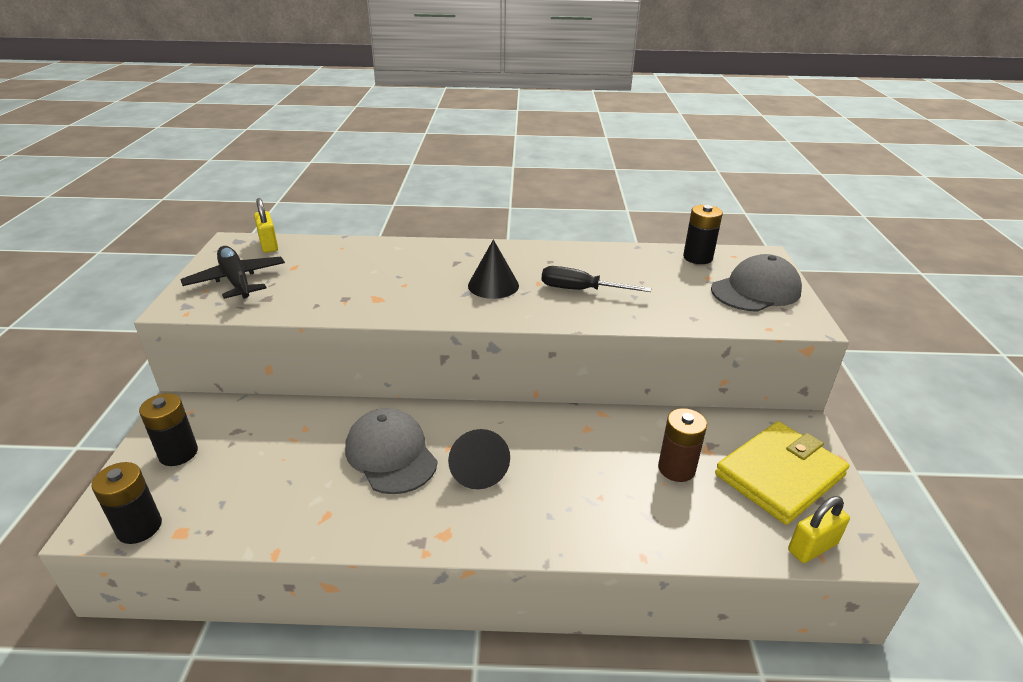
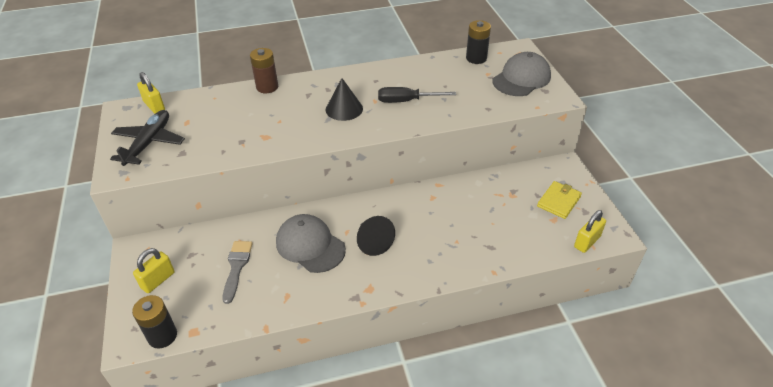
camera: 15 degrees left, 10 degrees up
black battery [139,393,198,466] -> yellow padlock [133,248,175,293]
black plane [180,246,285,299] -> black plane turned 60 degrees clockwise [110,110,185,166]
brown battery [658,408,707,482] -> brown battery moved to [250,48,278,93]
yellow wallet [715,421,849,525] -> yellow wallet [537,181,582,219], size x0.58
none -> grey brush [222,241,253,304]

